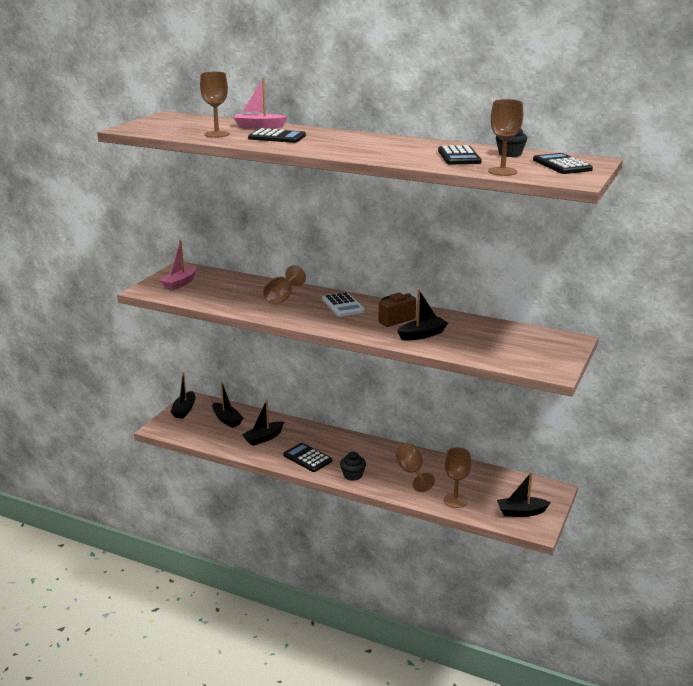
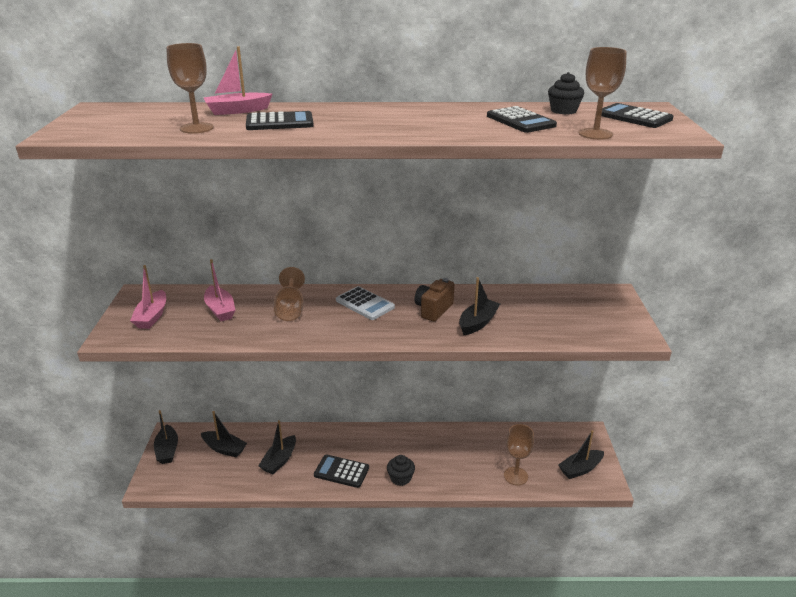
camera: 25 degrees left, 5 degrees up
brown goblet [396,443,435,492] -> none
none -> pink boat [204,259,235,321]

